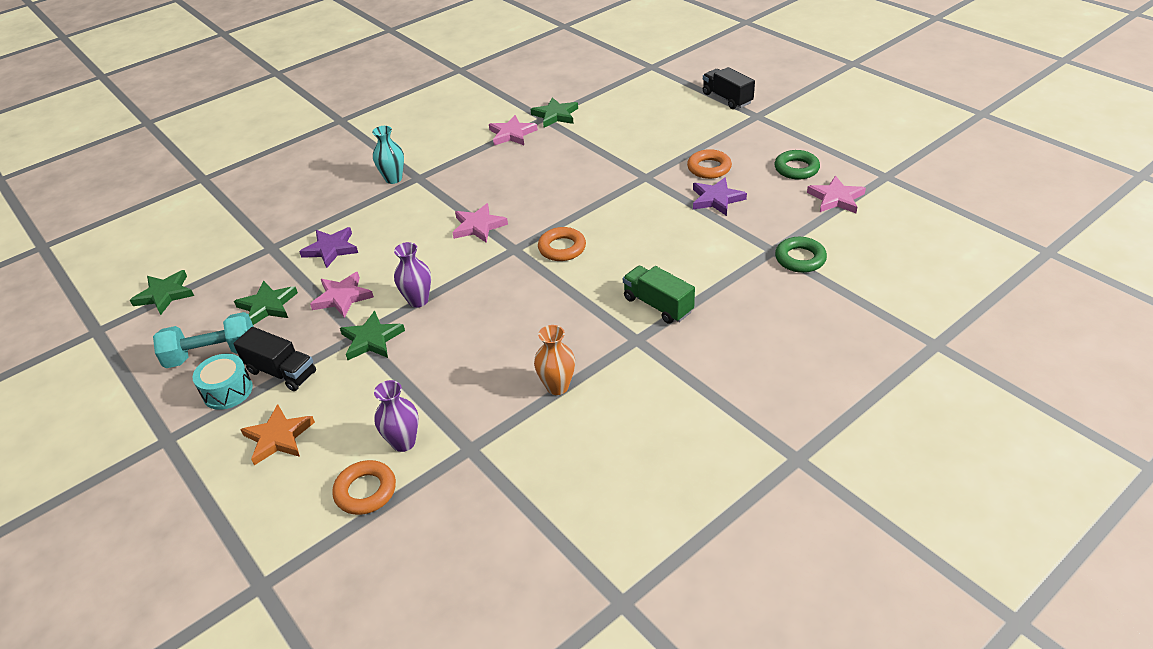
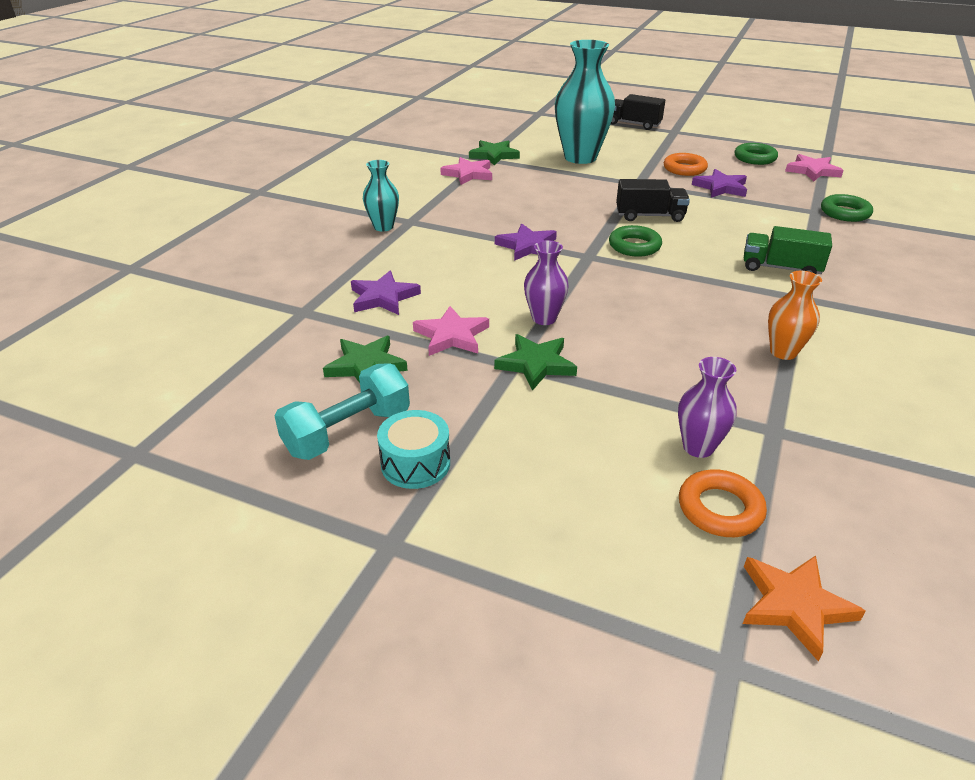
camera: 30 degrees left, 5 degrees down
green star [130,270,194,315] -> none
black truck [233,327,316,391] -> black truck moved to [616,179,690,222]
orange star [240,404,315,465] -> orange star moved to [743,555,865,661]
pink star [452,203,508,243] -> purple star [495,224,557,261]
orange ring [538,227,586,261] -> green ring [609,225,662,257]
none -> turquoise vase [555,40,615,164]

